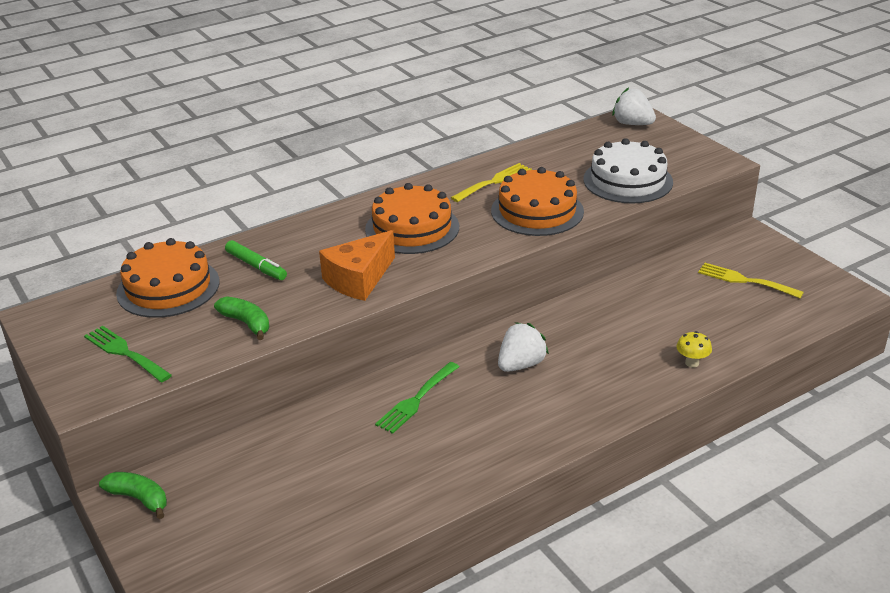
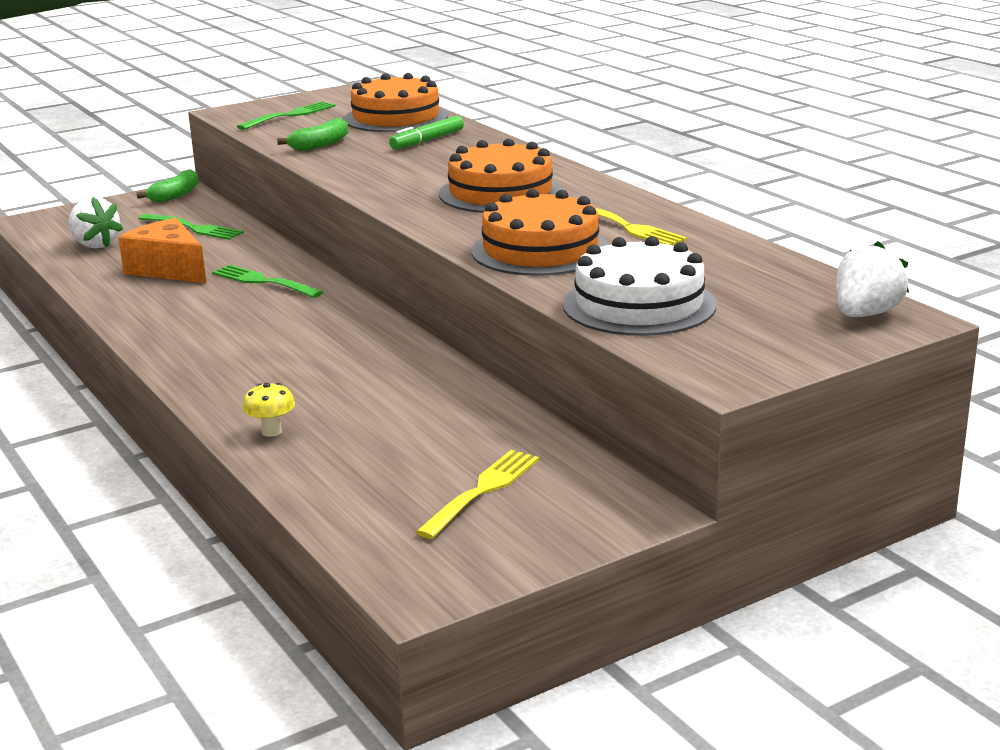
camera: 90 degrees right, 10 degrees down
orange cheese [319,230,395,301] -> orange cheese moved to [118,218,206,283]
white strawberry [498,322,549,372] -> white strawberry moved to [69,197,123,248]
none -> green fork [138,214,244,240]

